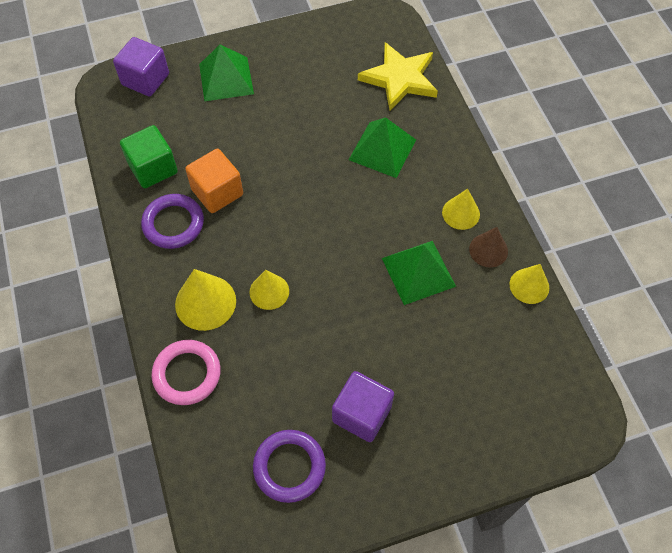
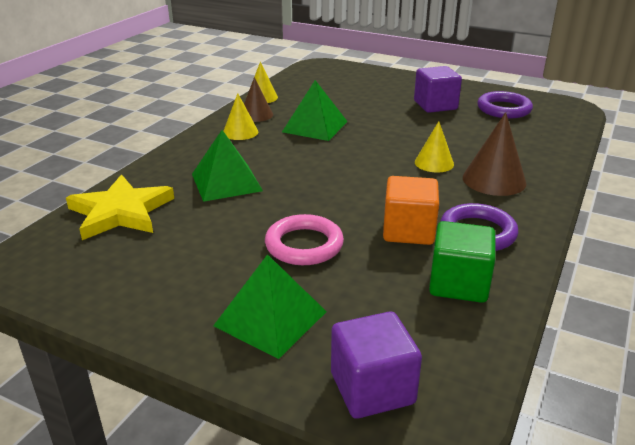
camera: 135 degrees left, 30 degrees down
pink ring [152,340,221,405] -> pink ring moved to [265,214,344,265]
yellow cone [175,269,236,331] -> brown cone [463,112,527,196]

